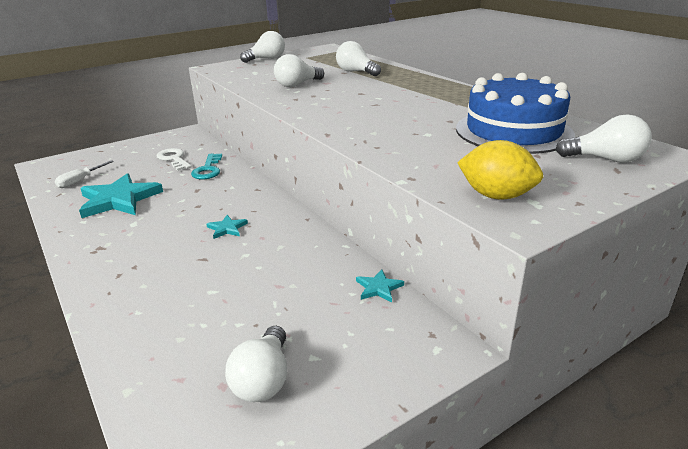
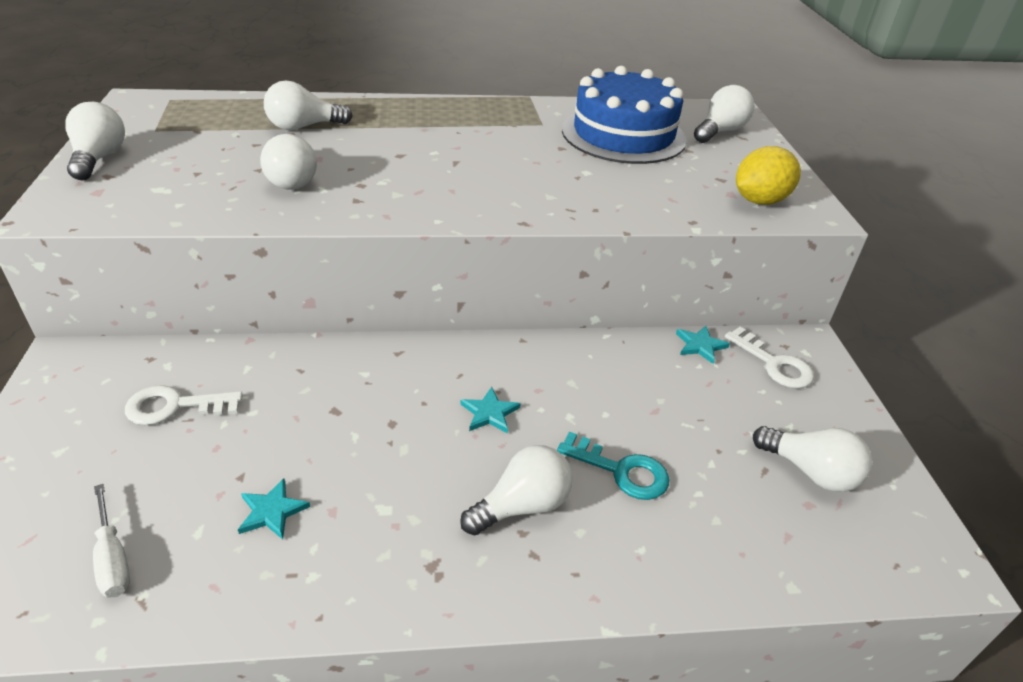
camera: 65 degrees left, 10 degrees up
turquoise star [79,173,163,218] -> turquoise star [238,478,310,540], size x0.45
turquoise key [191,154,222,179] -> turquoise key moved to [557,432,669,500]
none -> white light bulb [460,445,573,535]
none -> white key [725,327,814,388]

